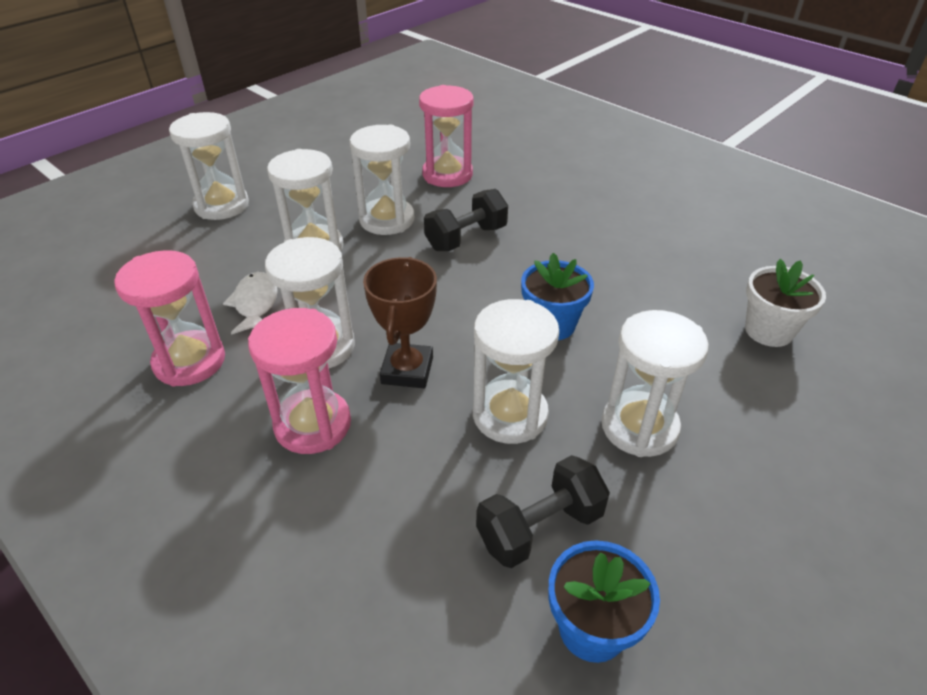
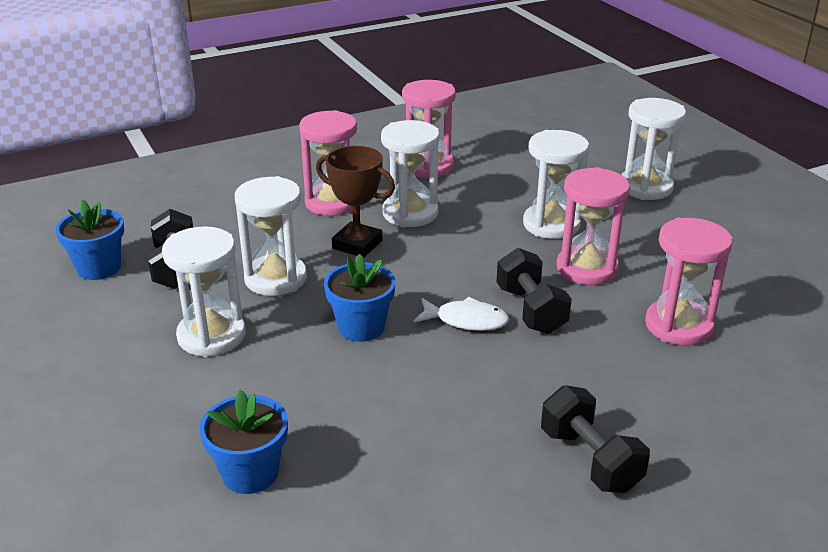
camera: 110 degrees right, 10 degrees down
white fish [223,272,278,335] -> white fish moved to [414,297,509,331]
white hourglass [350,125,414,235] -> pink hourglass [557,167,630,285]
white flower pot [745,259,826,347] -> blue flower pot [200,390,288,494]
none -> black dumbbell [541,385,650,493]

